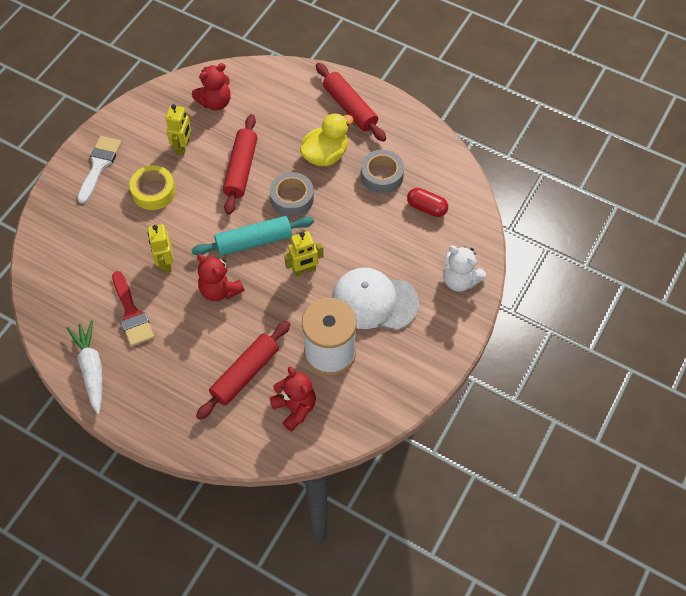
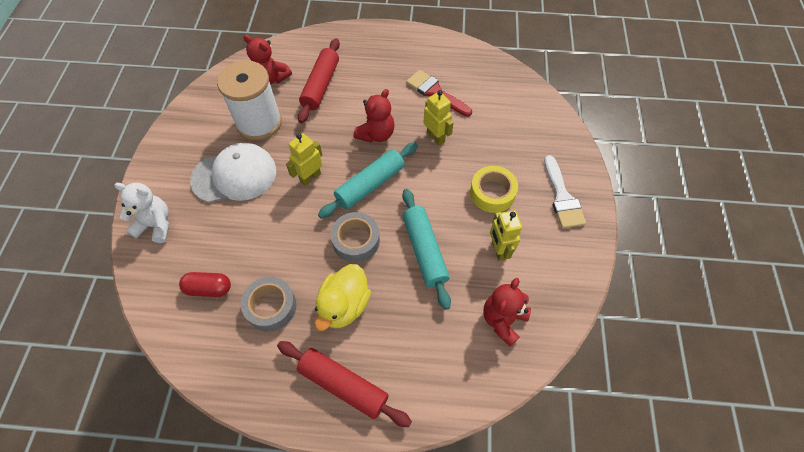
camera: 155 degrees right, 0 degrees up
white carrot [67,320,103,414] -> none
red teddy bear [197,254,244,301] -> red teddy bear turned 105 degrees clockwise [353,89,395,143]
red rolling pin [223,114,258,215] -> turquoise rolling pin [402,189,451,310]

